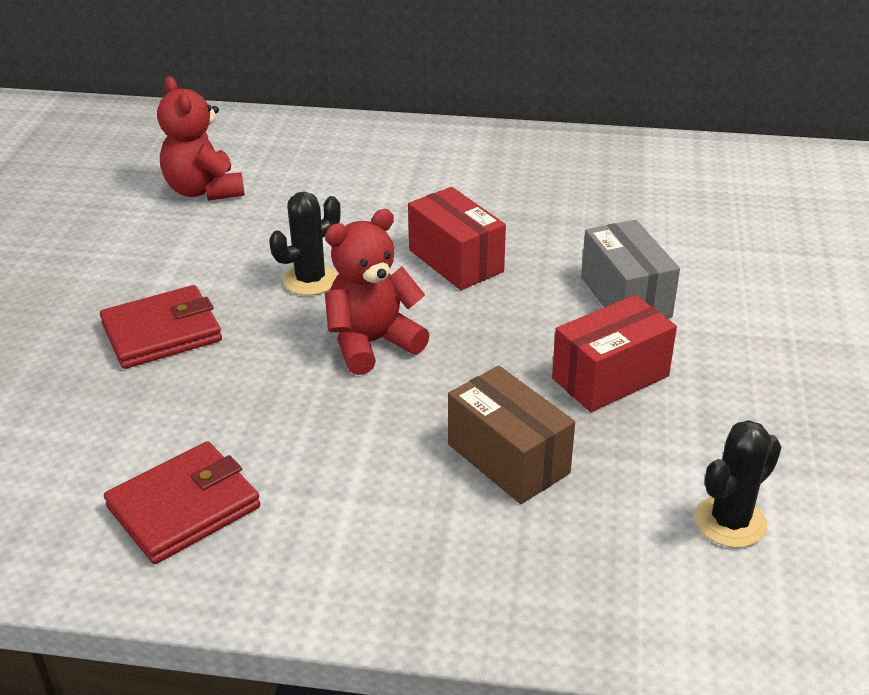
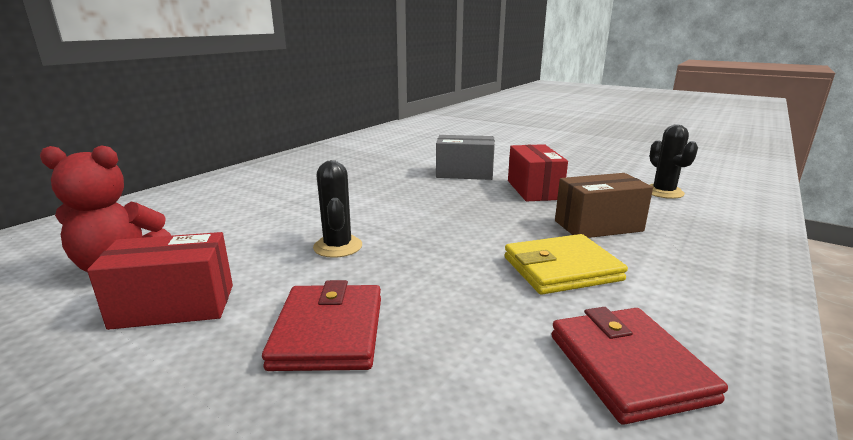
camera: 65 degrees left, 15 degrees down
red teddy bear [325,209,430,375] -> none
red box [408,187,506,290] -> red box moved to [87,232,233,330]
none -> yellow wallet [504,234,628,294]

